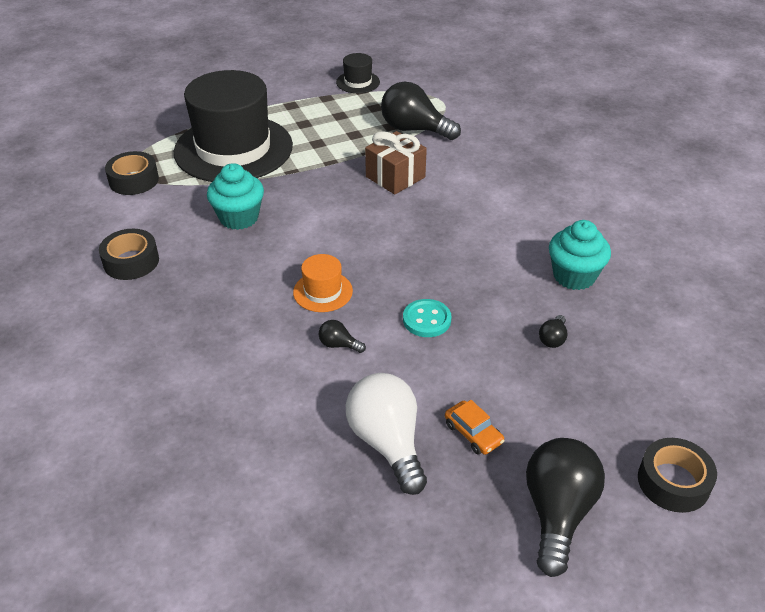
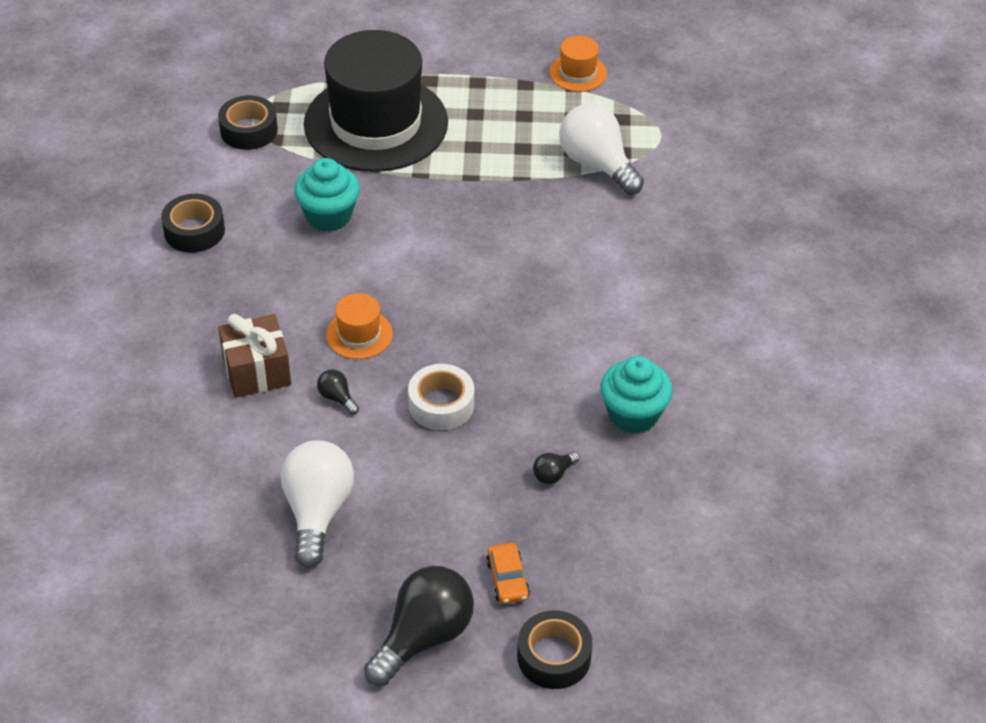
camera: 25 degrees right, 5 degrees up
black hat [336,53,380,93] -> orange hat [549,36,607,92]
brown gift [365,131,427,195] -> brown gift moved to [218,314,291,398]
black light bulb [381,82,461,140] -> white light bulb [559,103,644,195]
turquoise button [403,299,451,337] -> white tape [408,364,474,430]
orange car [445,400,504,455] -> orange car moved to [486,543,530,604]

